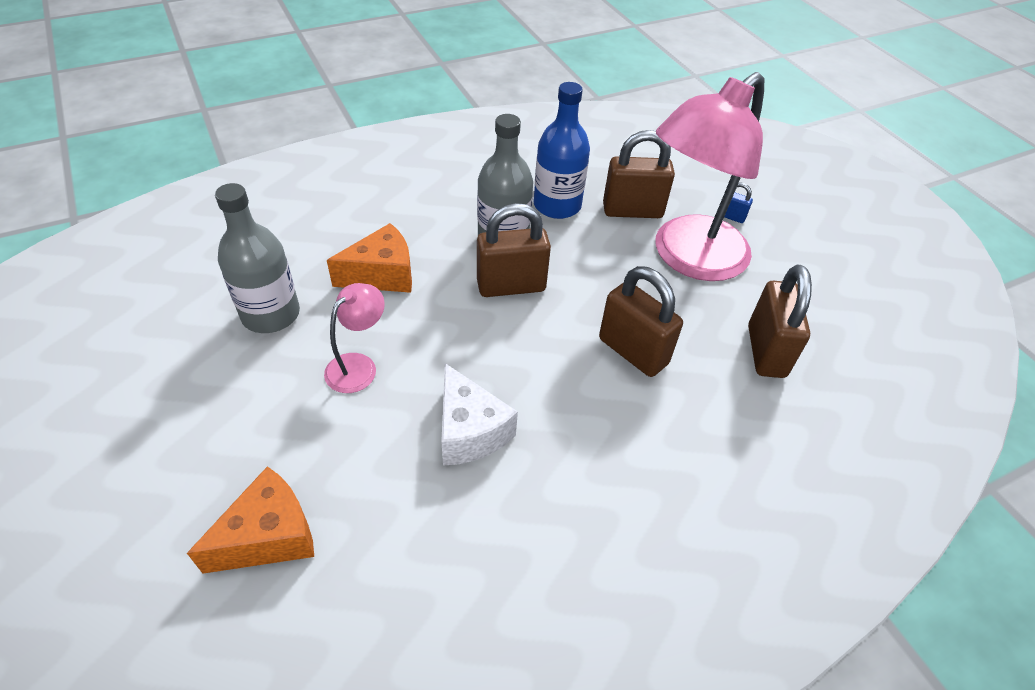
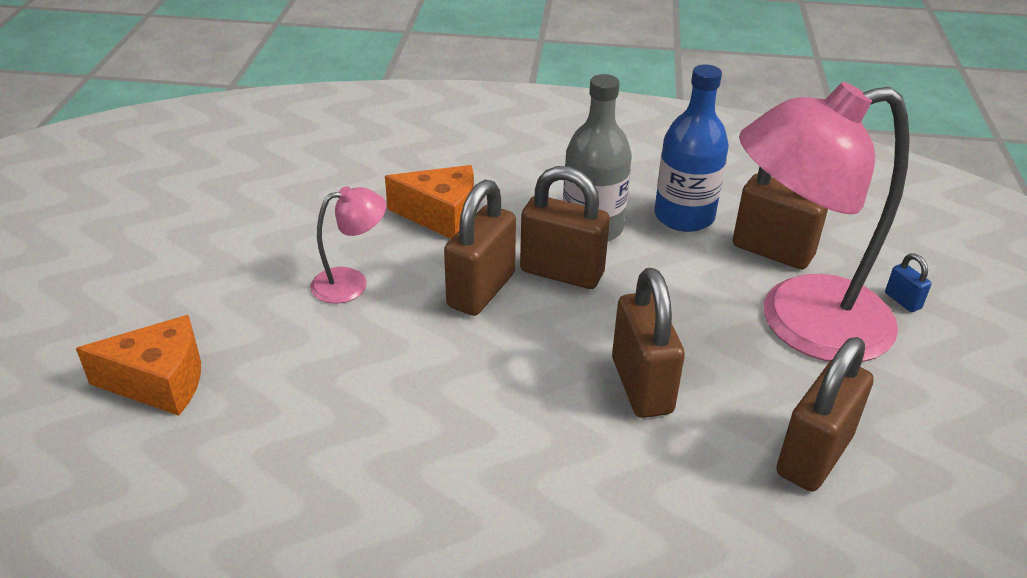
camera: 35 degrees right, 10 degrees down
grey bottle [215,183,300,333] -> none
white cheese [441,363,518,466] -> none
none -> brown padlock [444,180,516,316]

